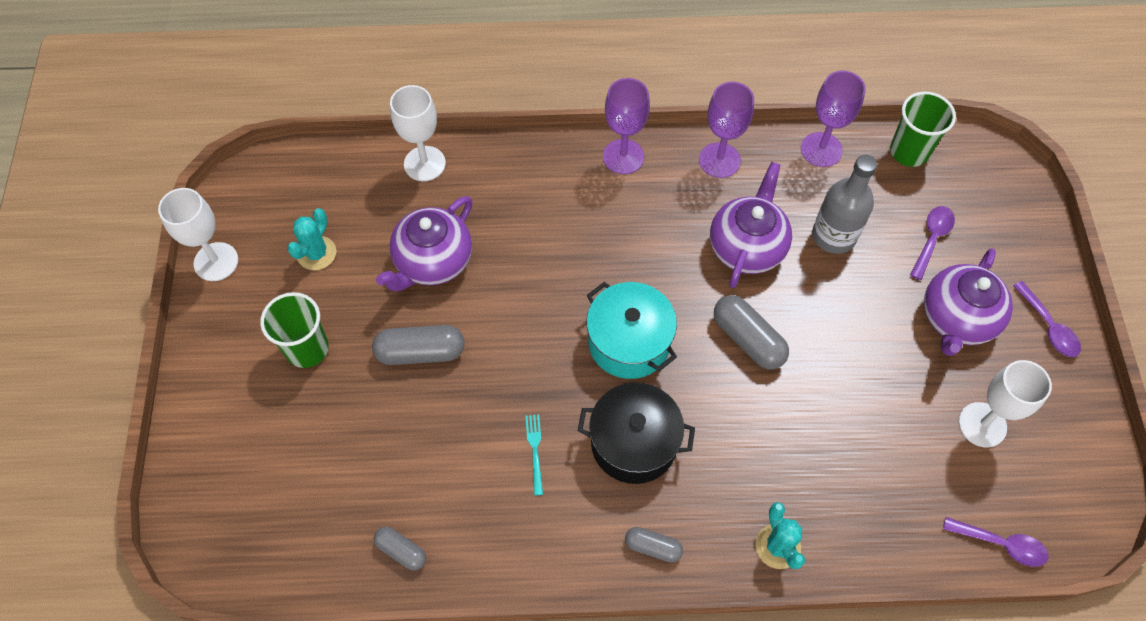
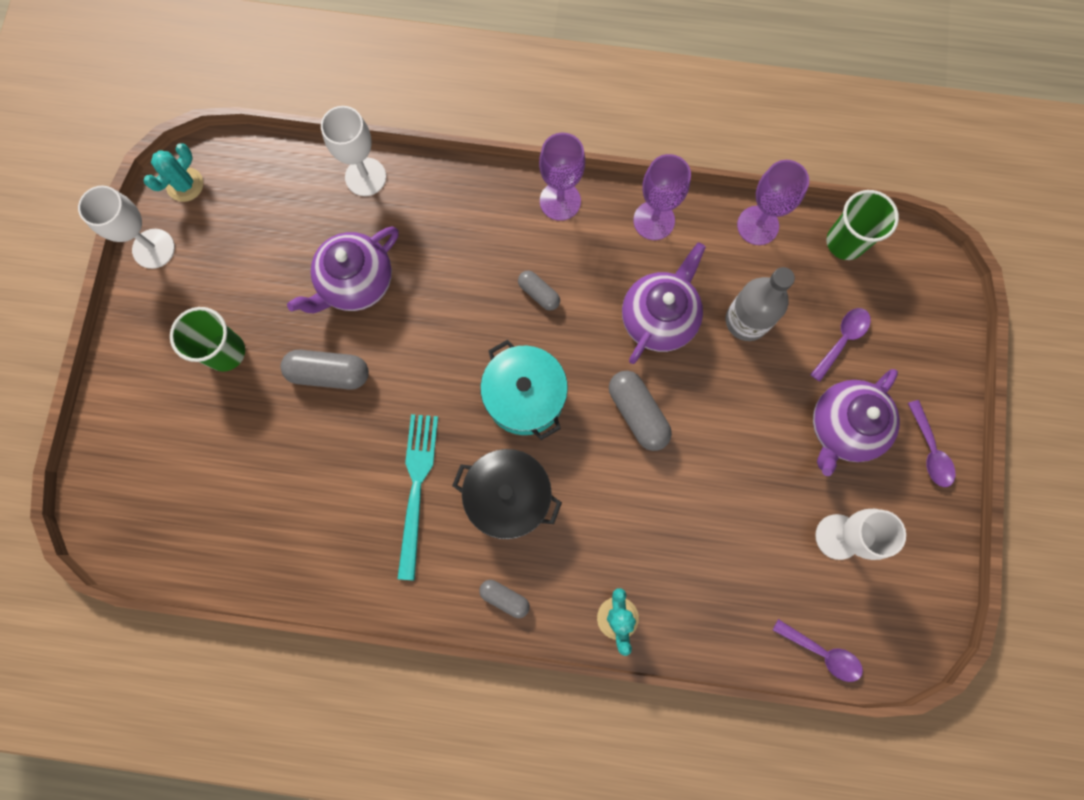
camera: 10 degrees right, 15 degrees up
turquoise cactus [287,208,336,270] -> turquoise cactus moved to [143,143,203,202]
grey capsule [373,527,426,571] -> grey capsule moved to [518,271,560,311]
turquoise fork [525,415,543,496] -> turquoise fork [397,414,438,580], size x2.11

